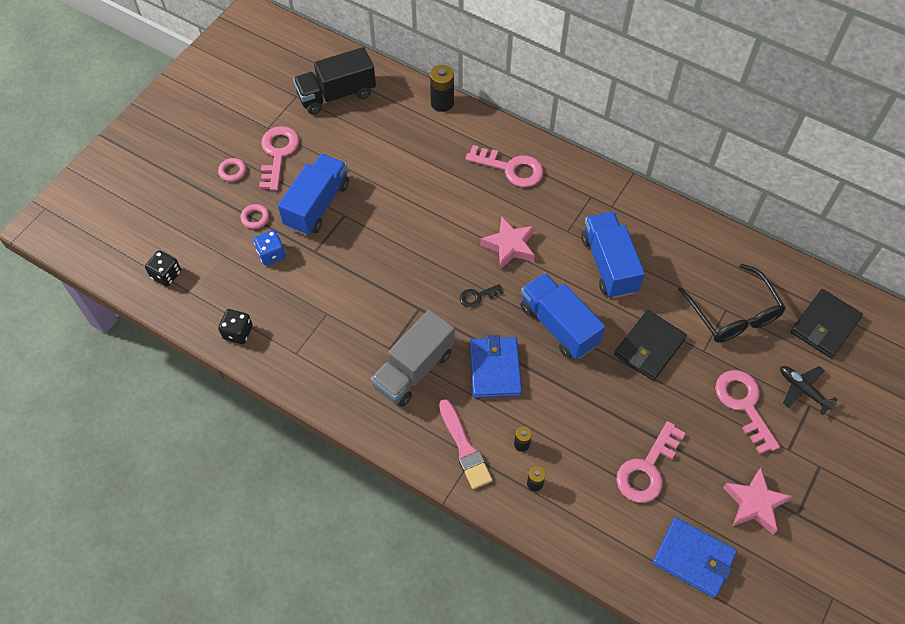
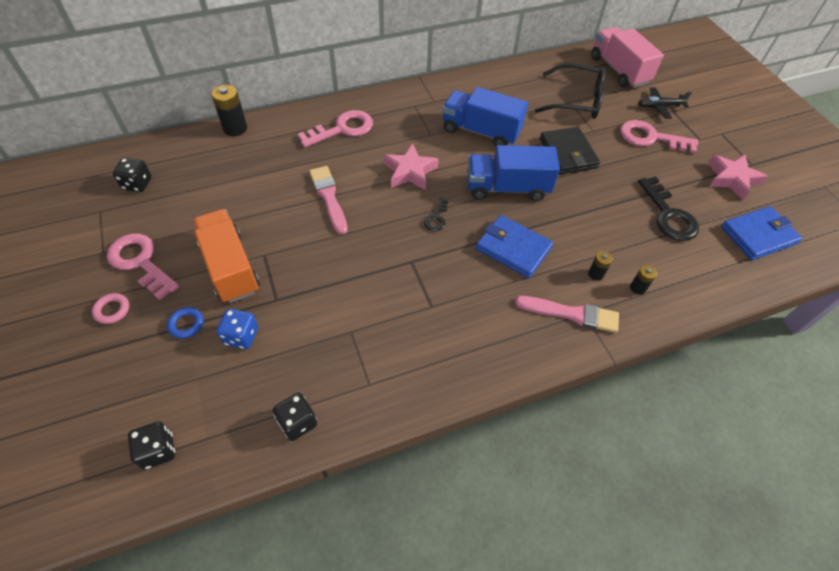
camera: 55 degrees left, 5 degrees down
pink ring [241,204,269,229] -> blue ring [167,307,204,339]
blue truck [278,154,349,235] -> orange truck [192,209,260,303]
black truck [293,47,376,115] -> black dice [113,158,152,192]
grey truck [371,309,455,407] -> none
pink key [616,421,686,503] -> black key [638,176,699,241]
black wallet [791,289,863,358] -> pink truck [591,27,664,88]
none -> pink brush [309,166,348,235]

